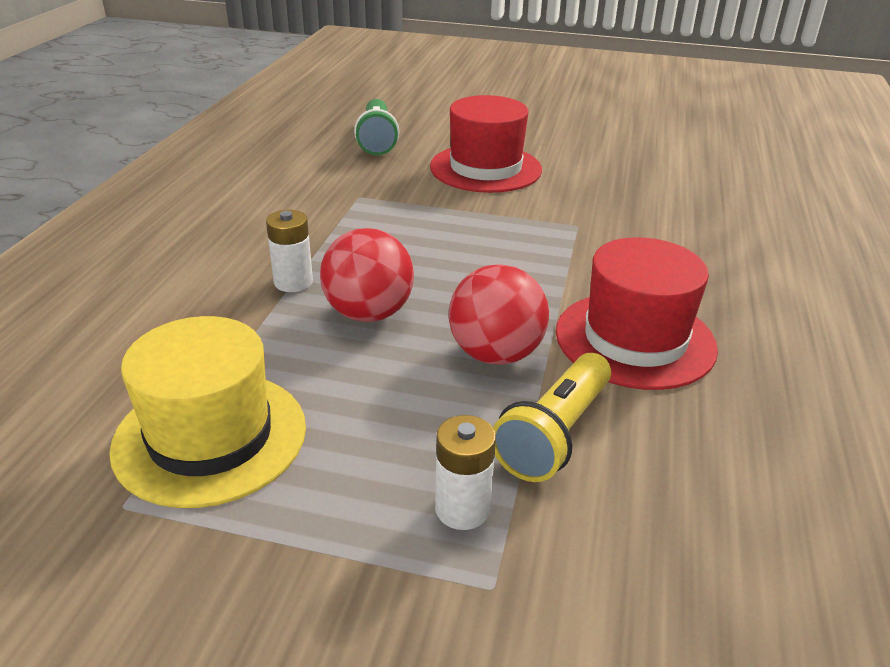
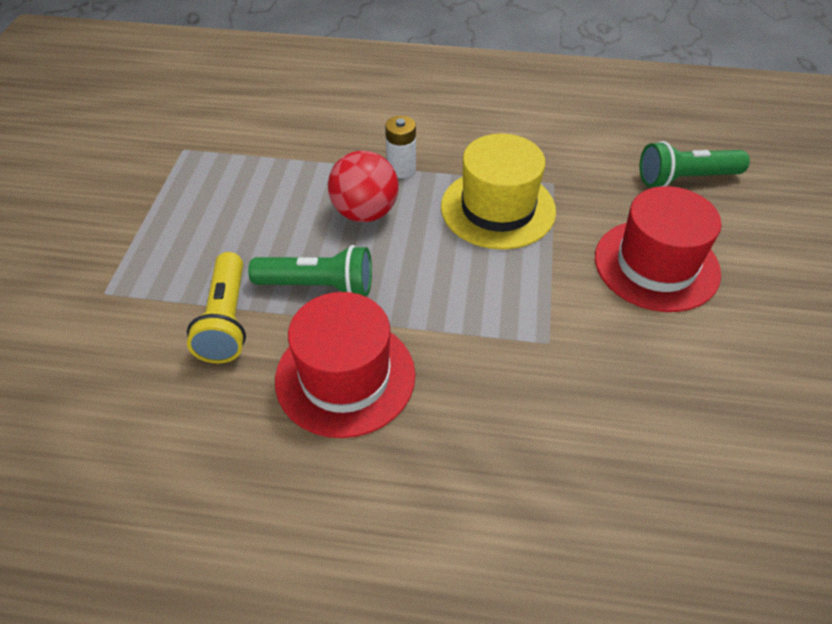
camera: 85 degrees right, 15 degrees up
yellow hat [109,316,306,508] -> yellow hat moved to [441,133,556,250]
white battery [435,415,496,530] -> none
red ball [449,264,549,365] -> green flashlight [248,245,372,296]
yellow flashlight [493,353,611,482] -> yellow flashlight turned 120 degrees counterclockwise [187,252,246,363]

